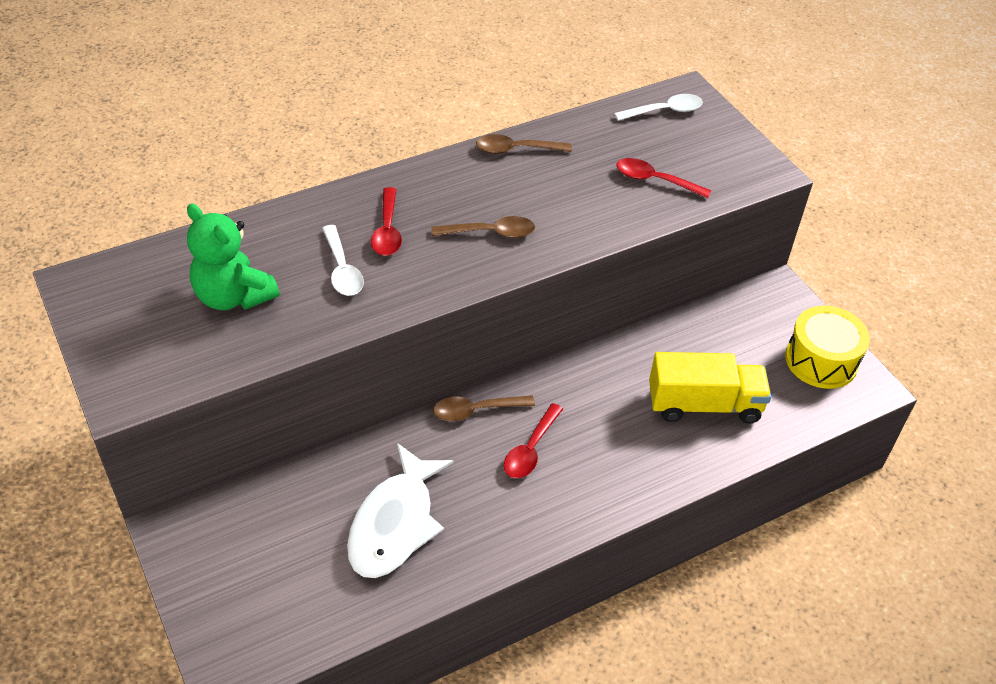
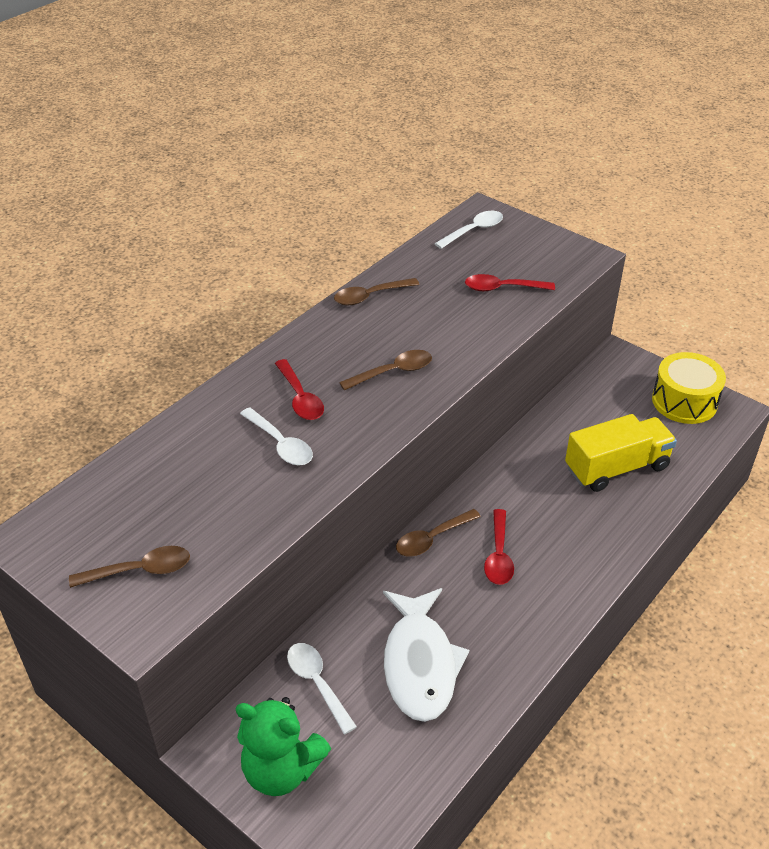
camera: 20 degrees left, 5 degrees down
green teddy bear [187,204,280,310] -> green teddy bear moved to [235,697,331,796]
none -> brown spoon [69,546,190,588]
none -> white spoon [287,643,357,734]

